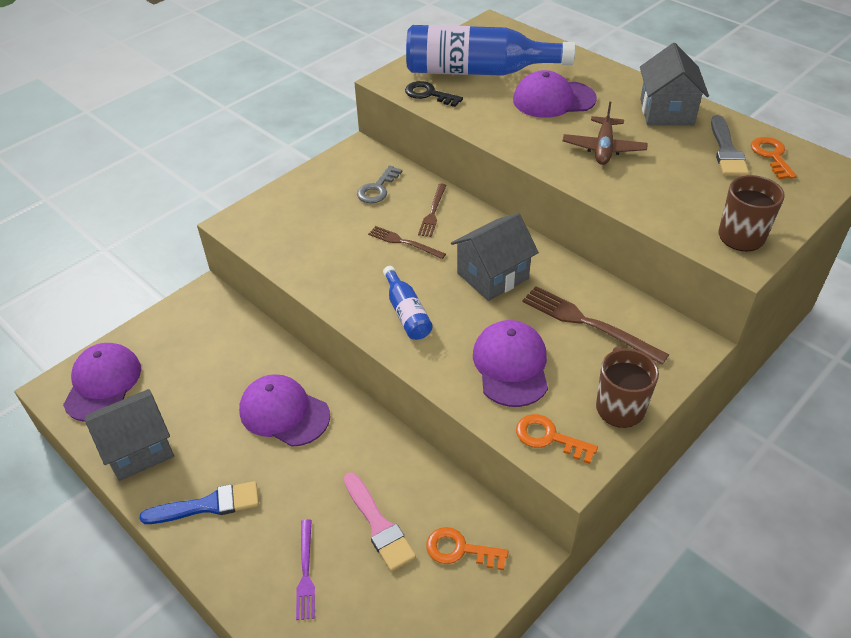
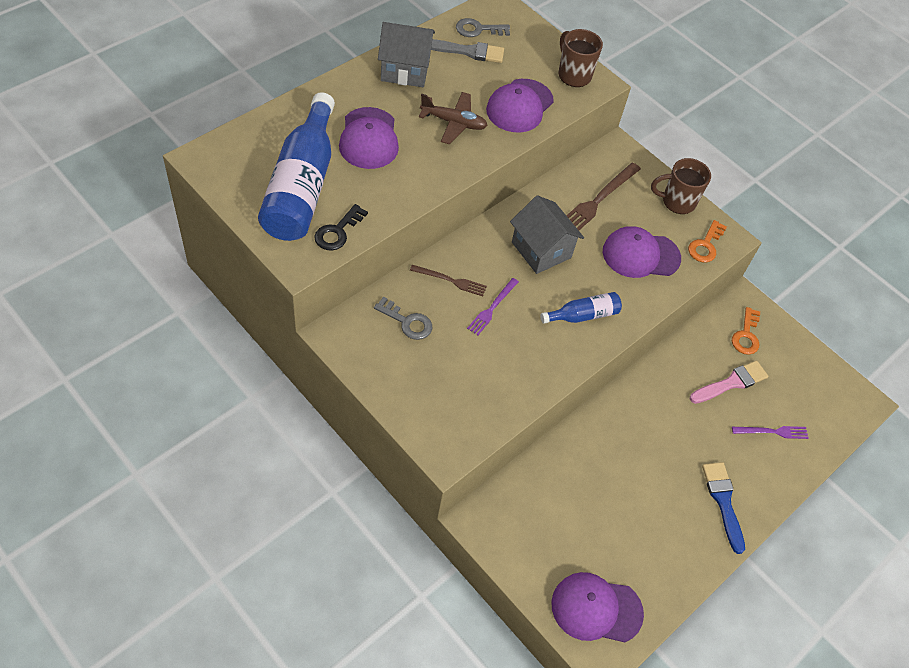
camera: 95 degrees left, 10 degrees up
grey house [85,389,174,481] -> none
purple cap [239,374,330,447] -> purple cap moved to [486,79,554,133]
brown fork [368,226,446,259] -> purple fork [467,278,519,335]
orange key [751,137,797,179] -> grey key [456,18,510,37]

